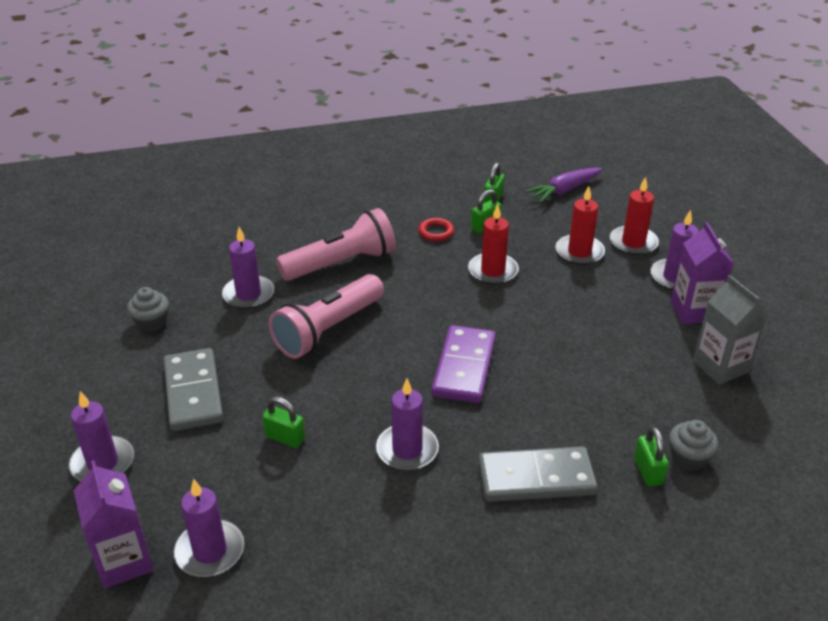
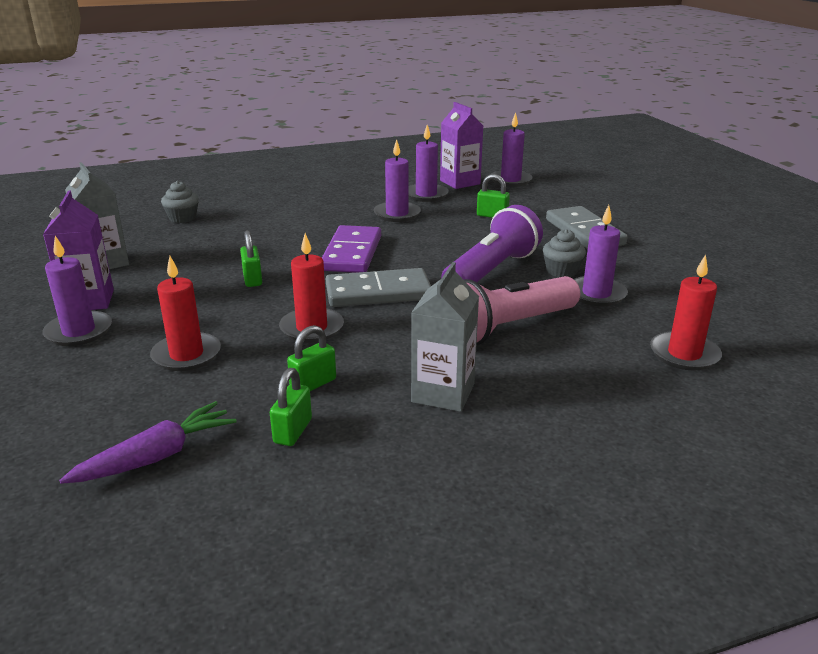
camera: 175 degrees right, 10 degrees down
purple candle [69,391,134,481] -> purple candle moved to [409,125,449,202]
purple carton [74,460,154,588] -> purple carton moved to [440,102,483,189]
grey cupcake [127,287,169,332] -> grey cupcake moved to [543,229,586,277]
pink flashlight [269,274,384,359] -> purple flashlight [441,205,543,282]
red ring [418,218,454,241] -> none
grey domino [478,446,598,502] -> grey domino moved to [326,268,431,307]
red candle [610,177,659,256] -> red candle moved to [650,254,722,371]
green padlock [634,426,669,486] -> green padlock moved to [240,230,262,287]
none -> grey carton [411,262,479,412]

